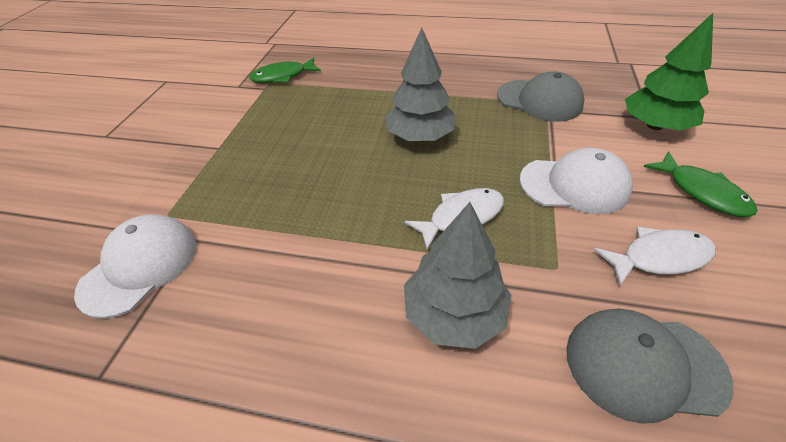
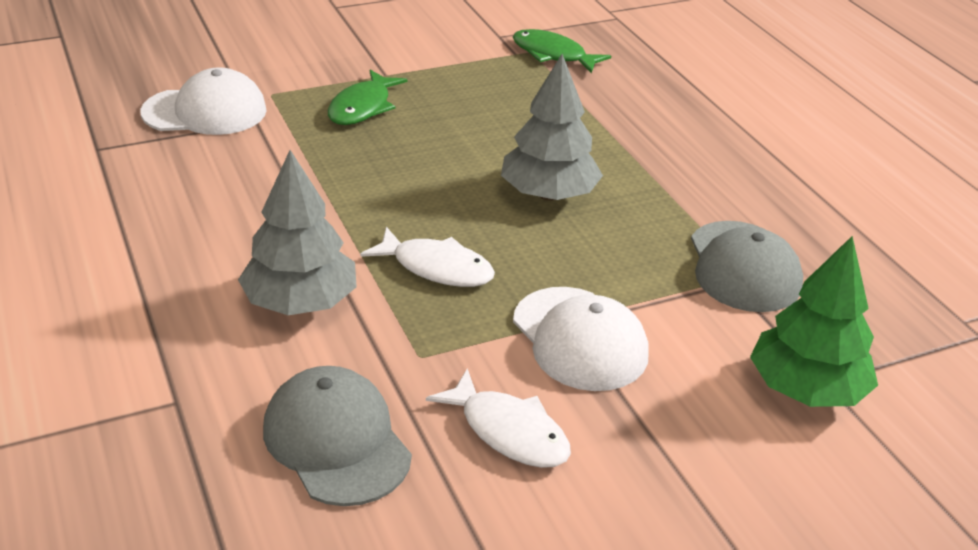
camera: 50 degrees right, 10 degrees down
green fish [644,151,757,217] -> green fish moved to [328,70,407,125]

